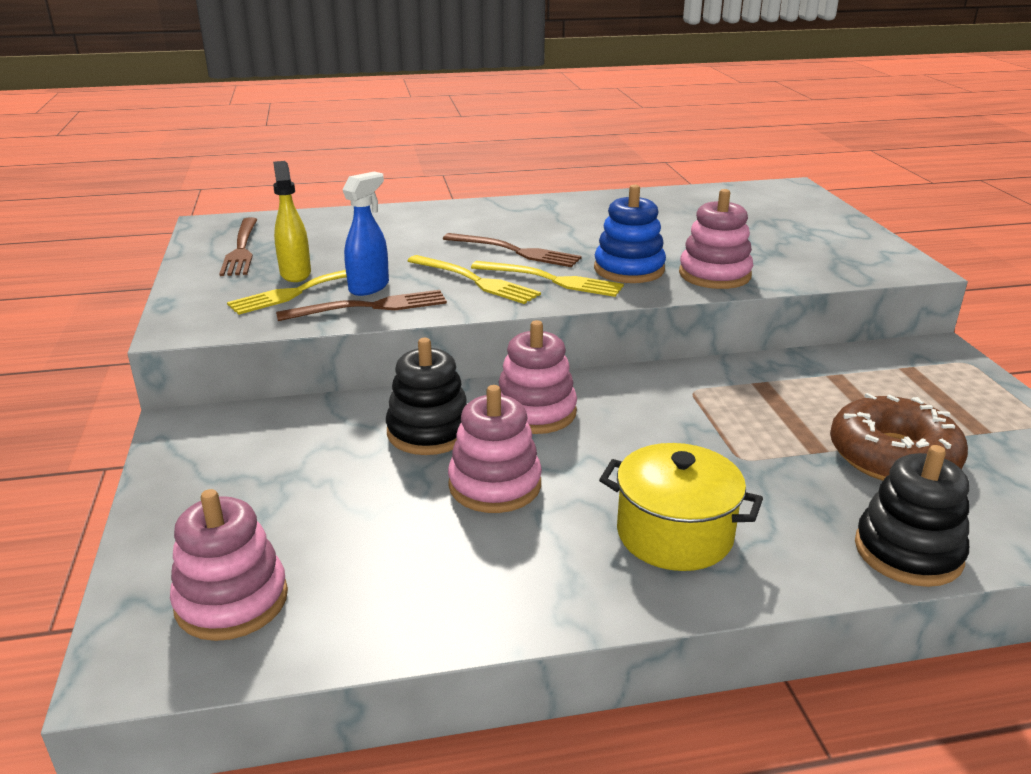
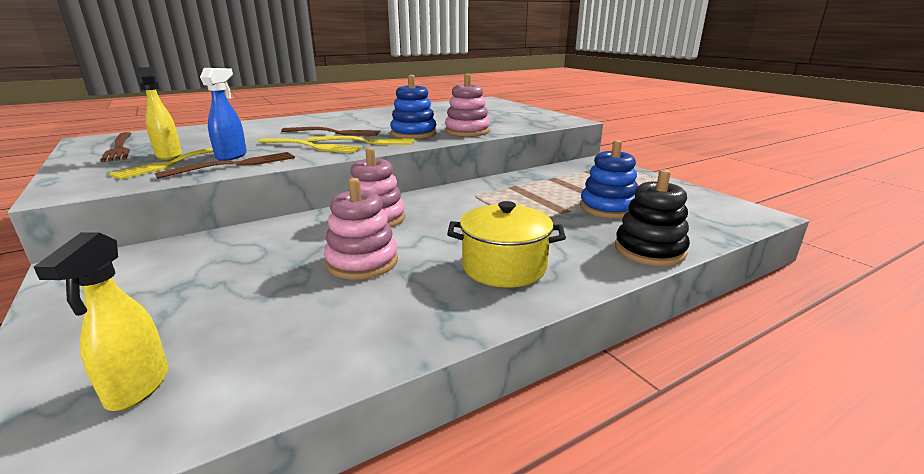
camera: 20 degrees left, 5 degrees down
pink stacking toy [170,489,288,641] -> yellow spray bottle [34,232,168,411]
black stacking toy [386,338,467,455] -> none
brown donut [830,393,968,481] -> blue stacking toy [580,140,638,218]

